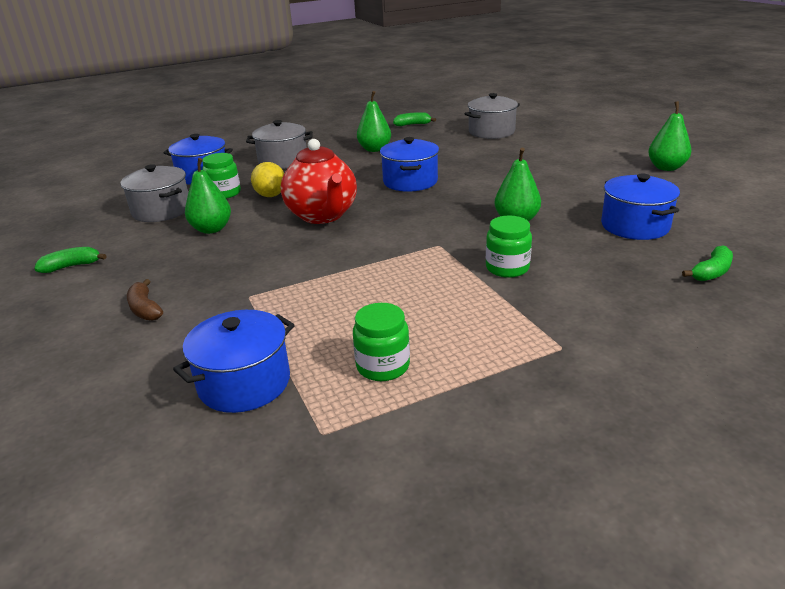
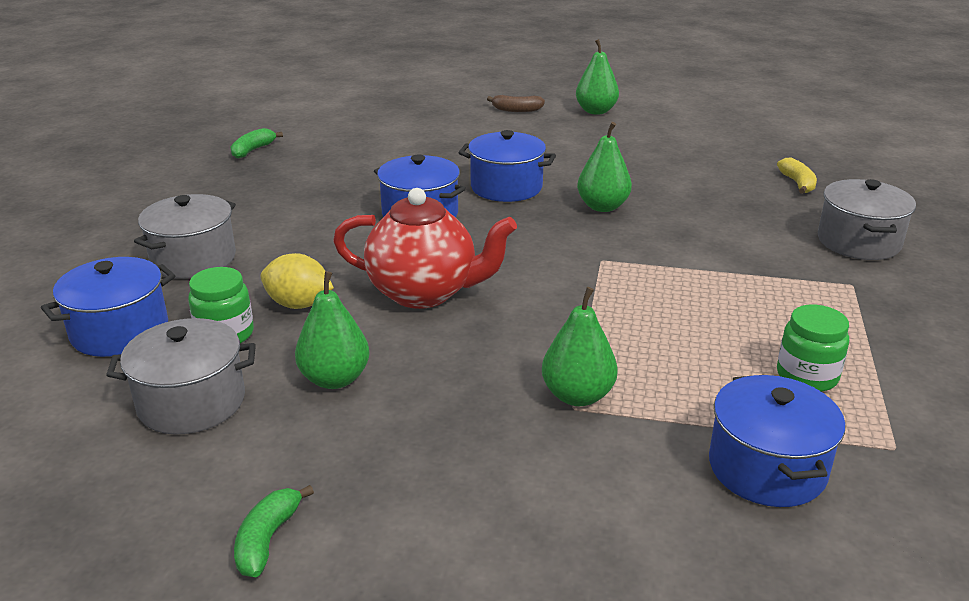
camera: 55 degrees left, 0 degrees up
brown banana [127,279,163,321] -> brown banana moved to [487,95,545,112]
green pear [357,91,391,152] -> green pear moved to [542,287,618,406]
grey pot [465,93,520,139] -> grey pot moved to [818,179,916,260]
green jar [486,216,532,278] -> none
blue pot [601,174,680,240] -> blue pot moved to [458,130,556,202]
green banana [682,245,733,281] -> yellow banana [777,157,817,194]

